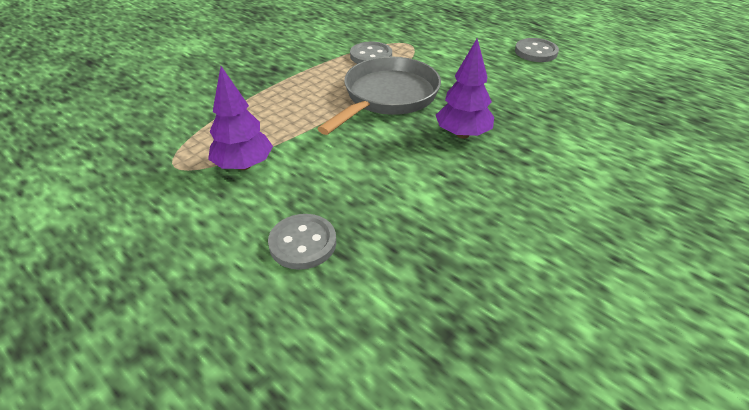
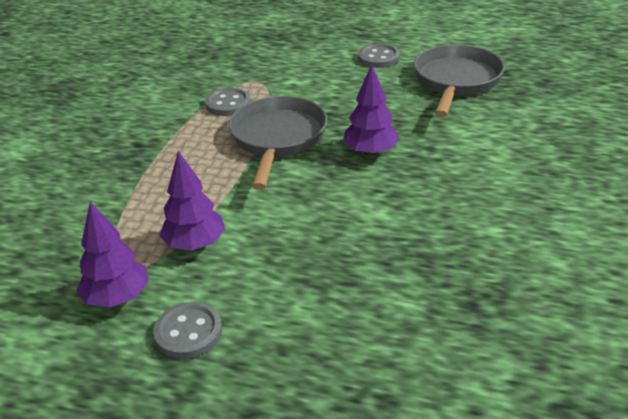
camera: 25 degrees left, 5 degrees down
grey button [268,214,336,270] -> grey button moved to [153,302,222,359]
none -> purple tree [77,202,149,308]
none -> grey pan [414,45,505,117]

